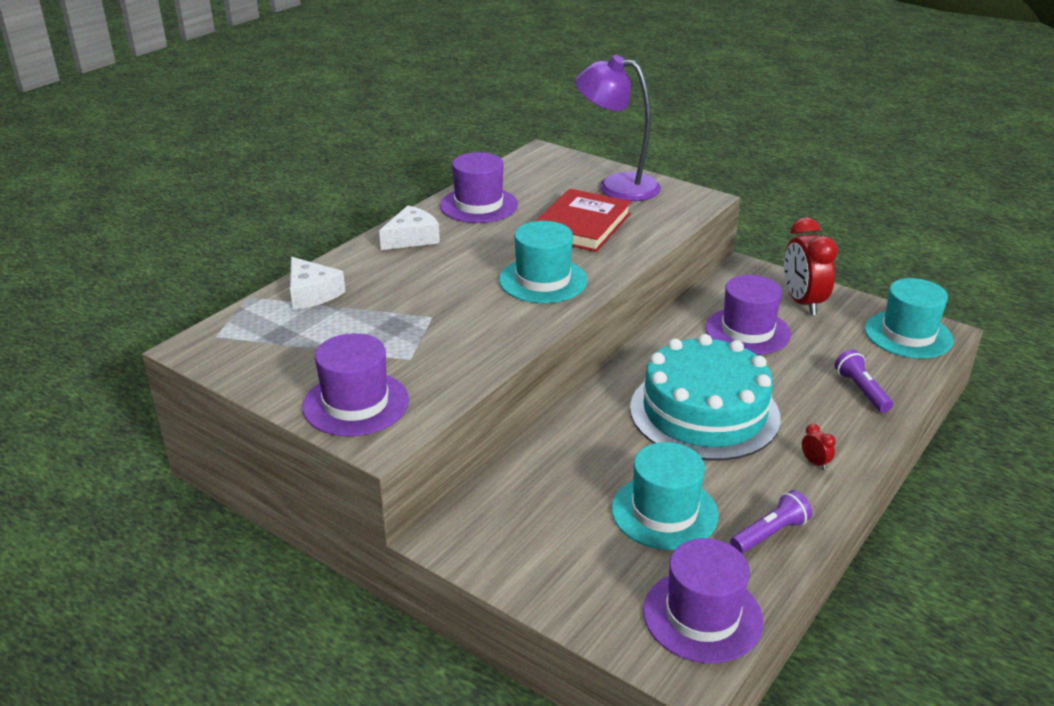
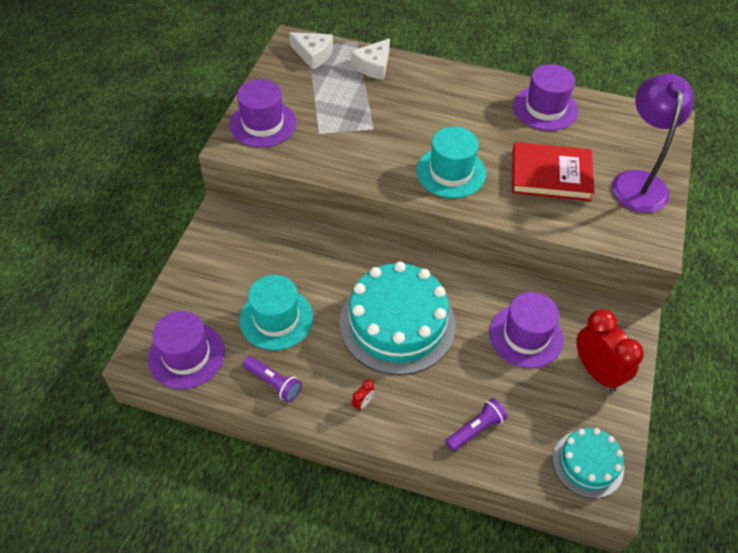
camera: 70 degrees right, 20 degrees up
white cheese [379,205,440,250] -> white cheese moved to [289,32,333,70]
red clock [784,217,838,315] -> red clock turned 90 degrees clockwise [576,309,644,392]
turquoise hat [865,278,953,359] -> turquoise cake [553,428,624,498]

